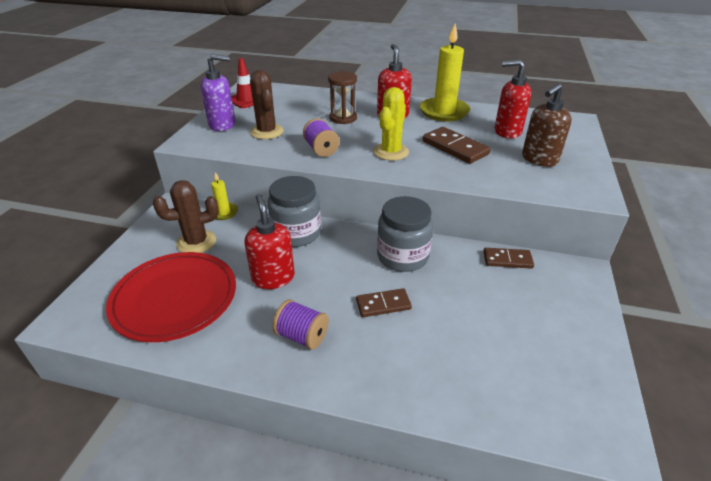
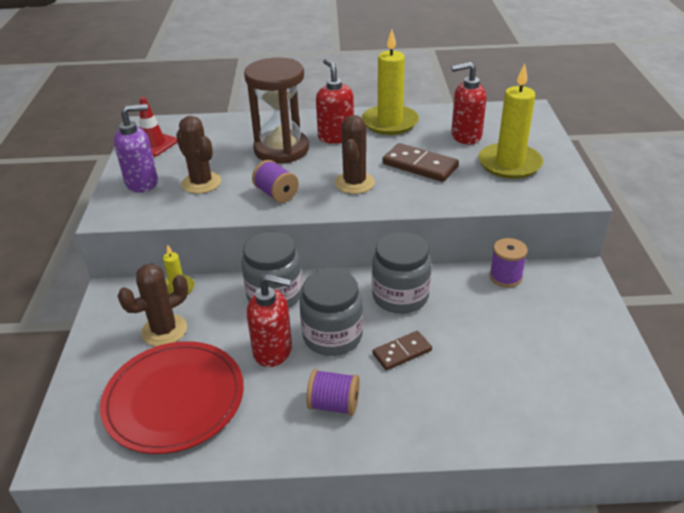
camera: 15 degrees left, 0 degrees up
red soap dispenser [245,194,295,289] -> red soap dispenser turned 135 degrees clockwise [247,274,292,367]
brown hourglass [328,71,357,124] -> brown hourglass [244,57,309,164], size x1.71
yellow cactus [373,87,409,161] -> brown cactus [335,115,375,194]
brown domino [483,248,534,269] -> purple spool [490,238,528,288]
brown soap dispenser [522,83,572,167] -> yellow candle [479,63,543,179]
none -> grey jar [299,269,363,356]

